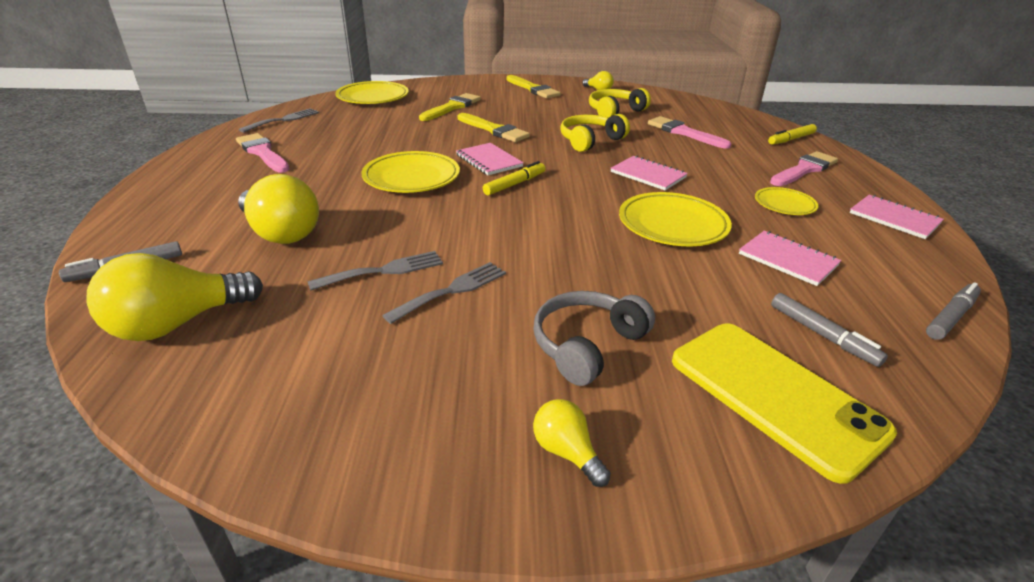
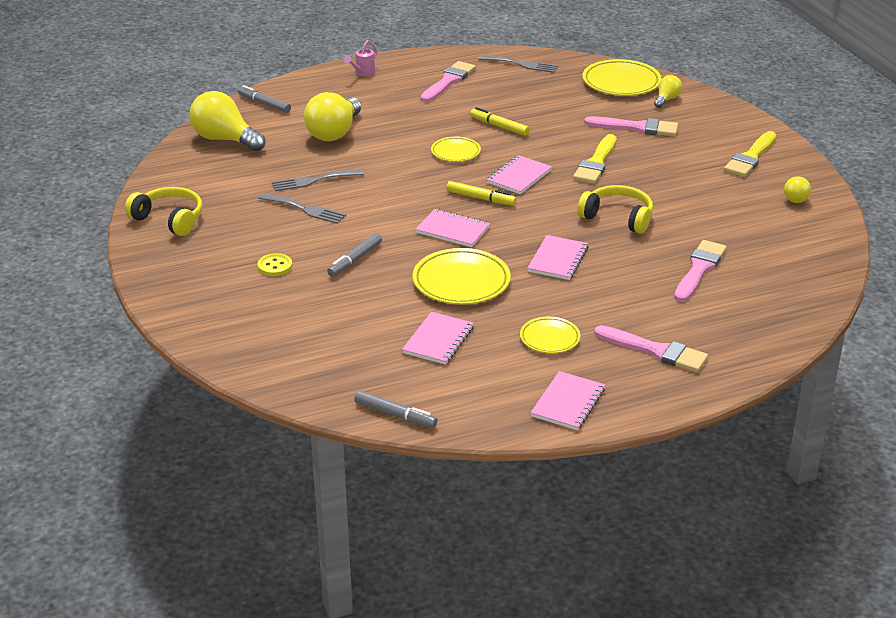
camera: 70 degrees right, 0 degrees up
grey fork [307,251,443,290] -> grey fork turned 120 degrees clockwise [272,169,364,191]
yellow plate [362,151,460,193] -> yellow plate [431,137,481,162], size x0.58
yellow brush [419,93,481,121] -> pink brush [584,116,678,136]
yellow light bulb [533,399,611,487] -> yellow light bulb moved to [654,75,682,108]
grey headphones [534,291,655,386] -> yellow button [258,253,292,276]
yellow headphones [589,88,651,117] -> yellow headphones moved to [125,187,203,236]
yellow phone [672,323,897,484] -> none
yellow marker [768,124,817,145] -> yellow marker moved to [470,107,530,136]
grey marker [771,293,888,367] -> grey marker moved to [327,233,382,277]
none -> pink watering can [344,40,377,77]
none -> pink notebook [415,209,490,247]

